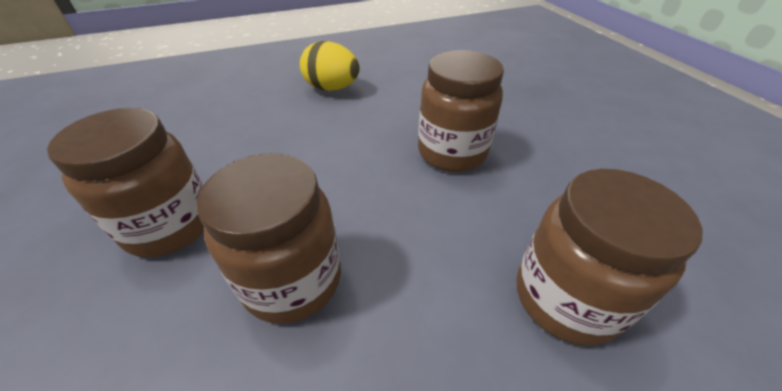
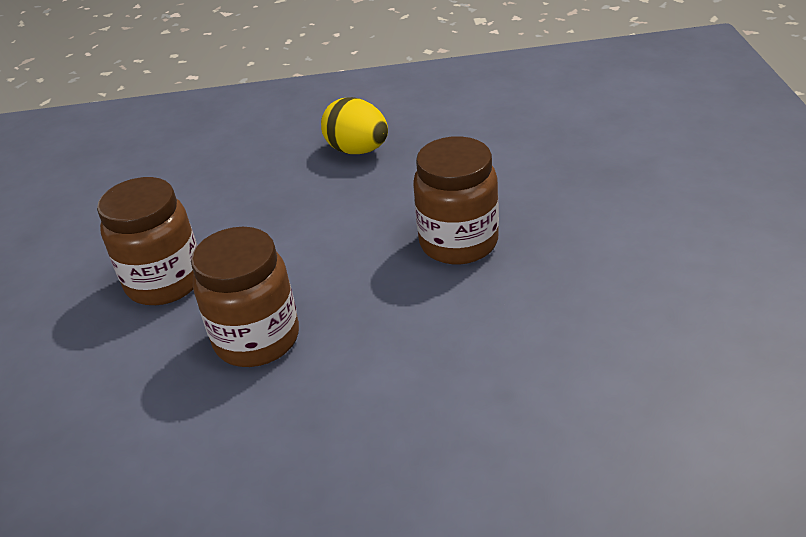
camera: 20 degrees right, 5 degrees down
brown jar [516,169,703,346] -> none

